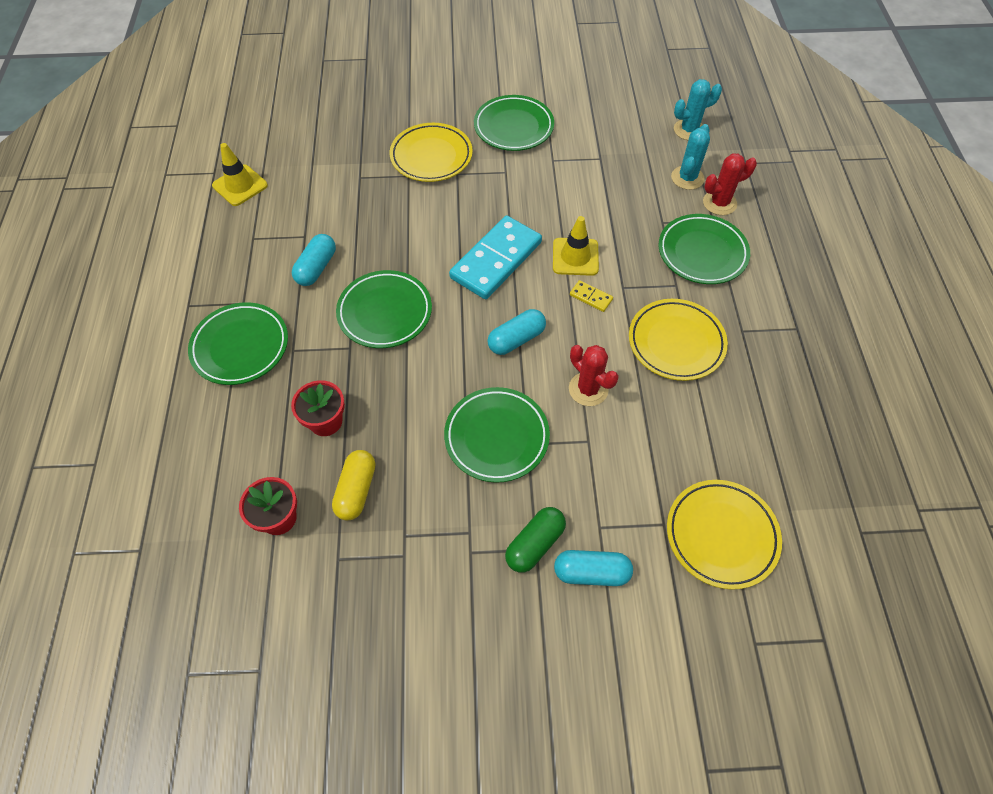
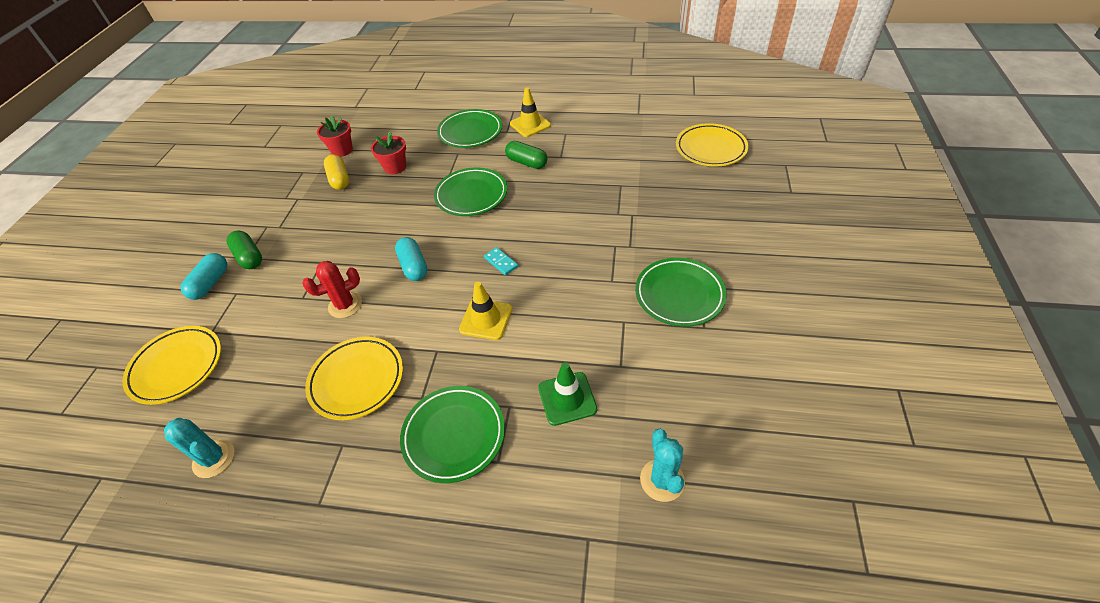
camera: 105 degrees right, 10 degrees down
yellow traffic cone [212,143,268,206] -> yellow traffic cone moved to [510,87,551,137]
turquoise capsule [292,234,336,286] -> green capsule [505,141,548,169]
yellow capsule [332,450,375,521] -> yellow capsule turned 45 degrees clockwise [324,154,349,190]
yellow plate [390,123,473,182] -> yellow plate moved to [676,123,748,166]
green plate [444,387,550,483] -> none
turquoise domino [449,216,542,299] -> turquoise domino [484,247,518,275], size x0.41
yellow domino [570,280,613,312] -> none
turquoise cactus [671,124,710,190] -> turquoise cactus moved to [164,418,235,478]
red cactus [703,153,757,215] -> none
none -> green traffic cone [538,362,597,426]

